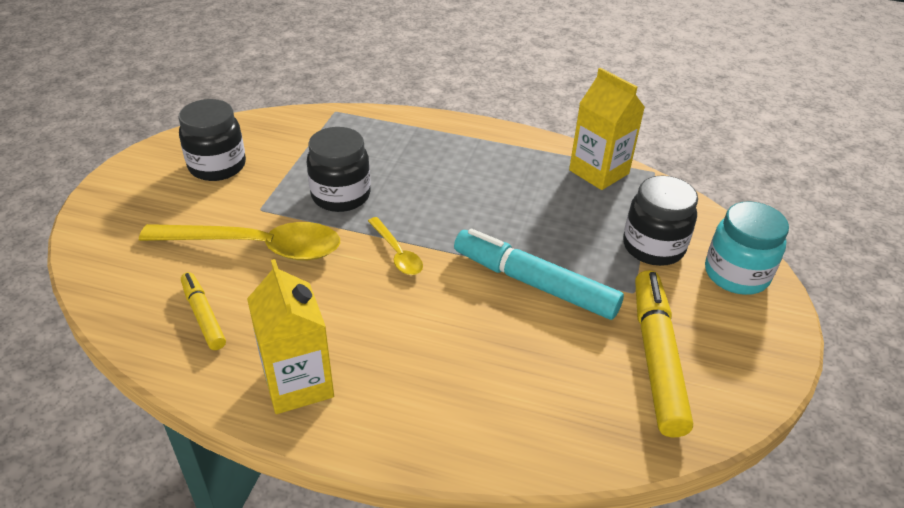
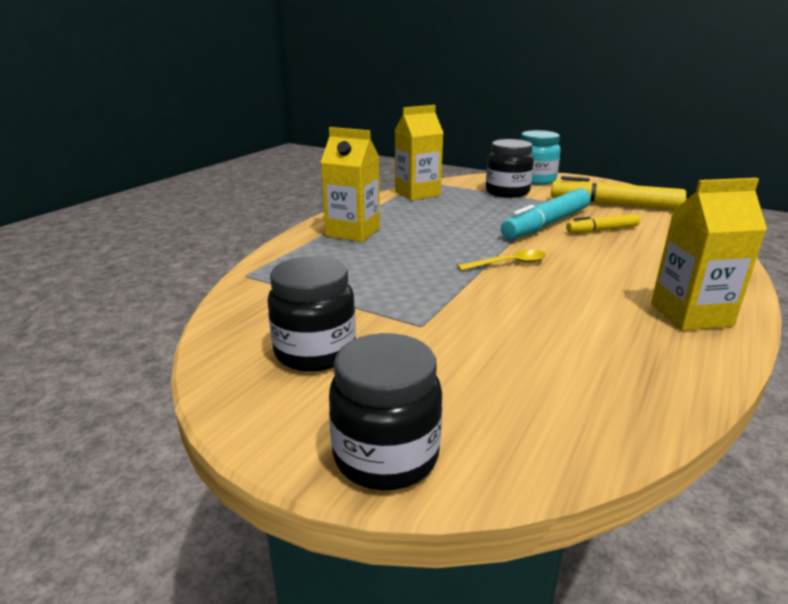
camera: 75 degrees left, 15 degrees down
yellow spoon [139,222,340,260] -> none
yellow marker [181,272,226,350] -> yellow marker moved to [566,214,640,233]
black jar [307,127,370,212] -> black jar moved to [329,333,442,490]
none -> yellow carton [321,127,380,242]

